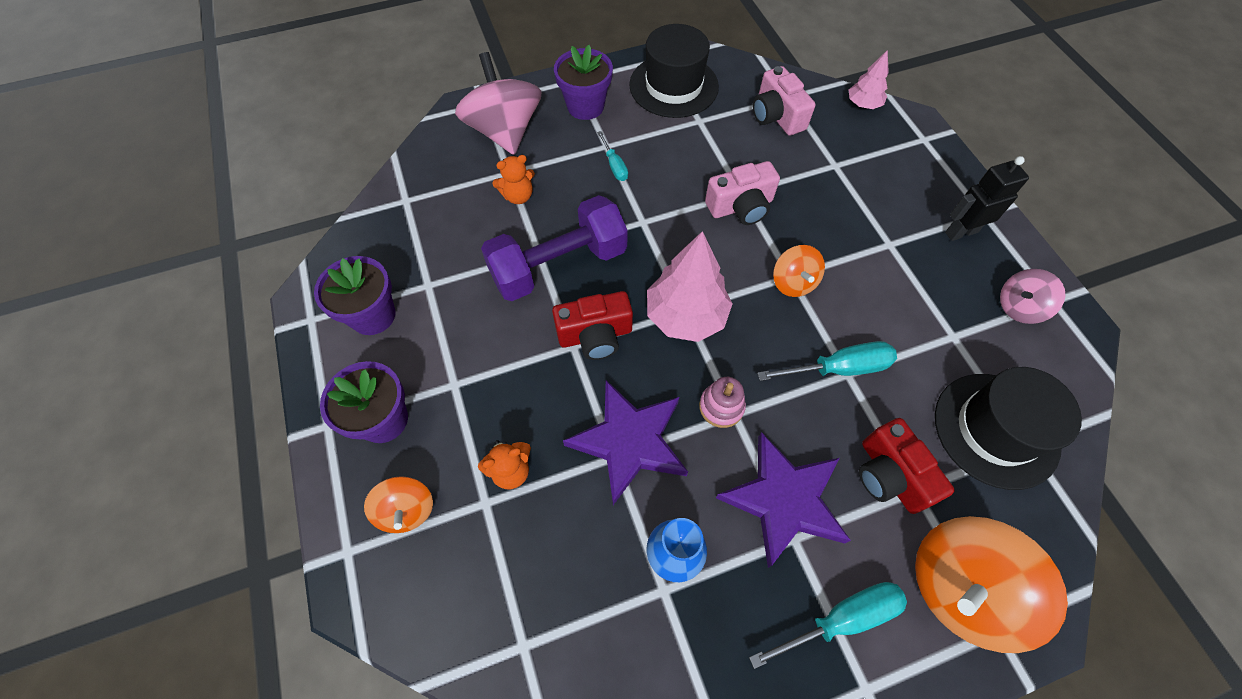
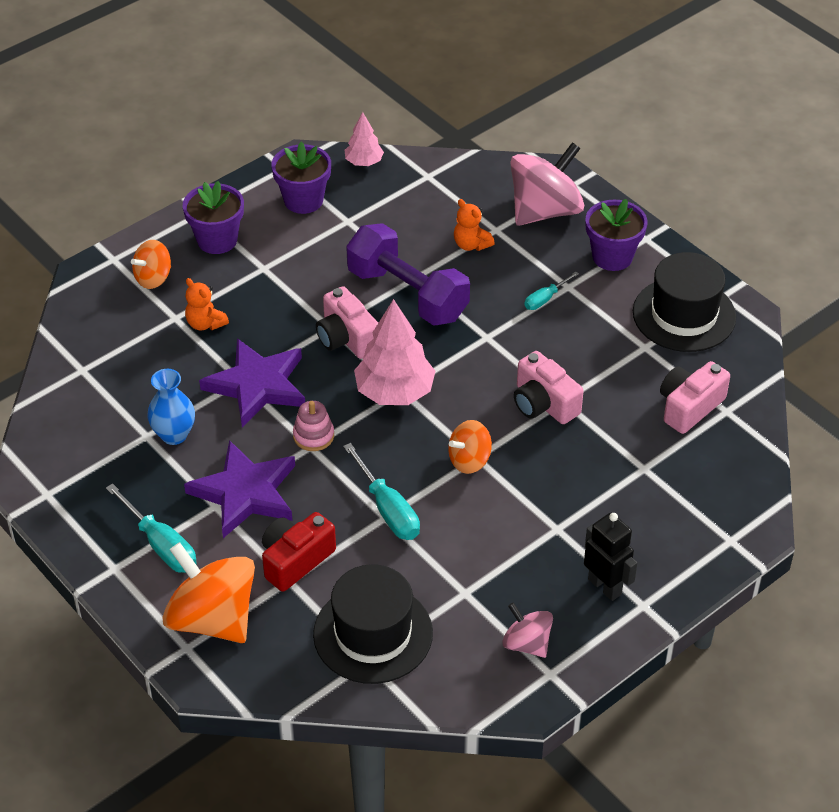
camera: 70 degrees right, 15 degrees down
red camera [552,291,633,360] -> pink camera [316,286,378,359]
pink tree [849,50,889,109] -> pink tree moved to [345,112,384,166]

